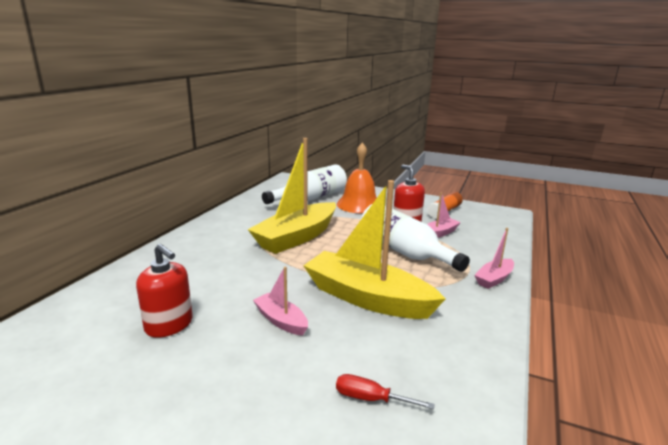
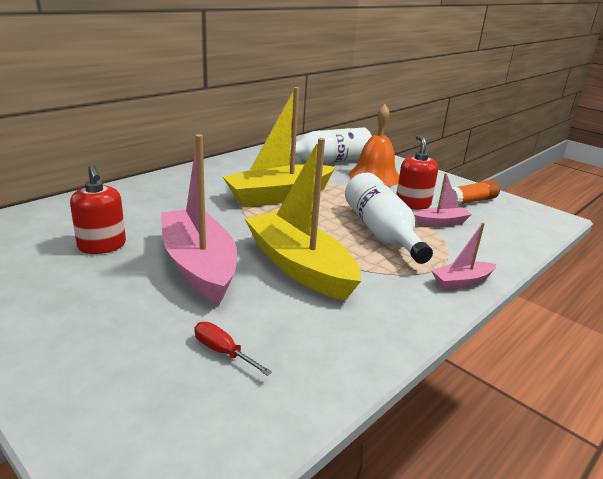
camera: 20 degrees right, 5 degrees up
pink boat [253,266,308,336] -> pink boat [161,134,237,305], size x2.13

